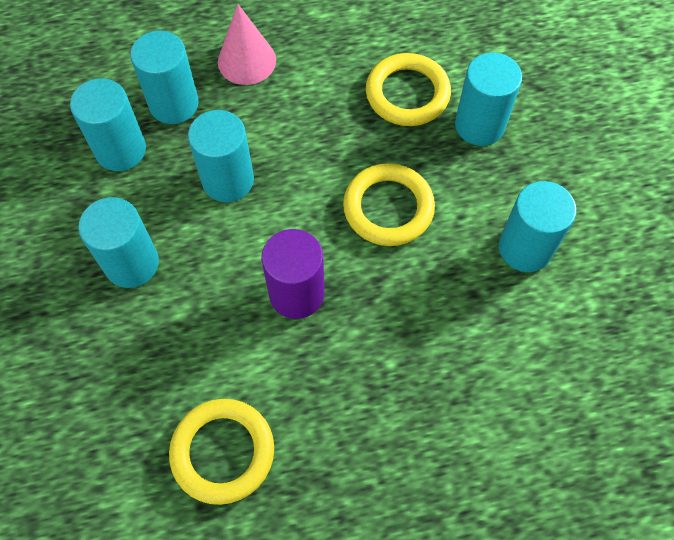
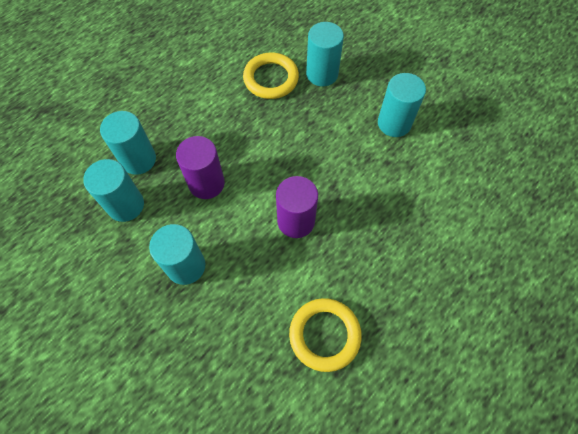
camera: 35 degrees left, 0 degrees up
turquoise cylinder [188,110,254,202] -> purple cylinder [176,136,225,199]
pink cone [218,4,276,85] -> none
yellow ring [343,163,435,246] -> none

